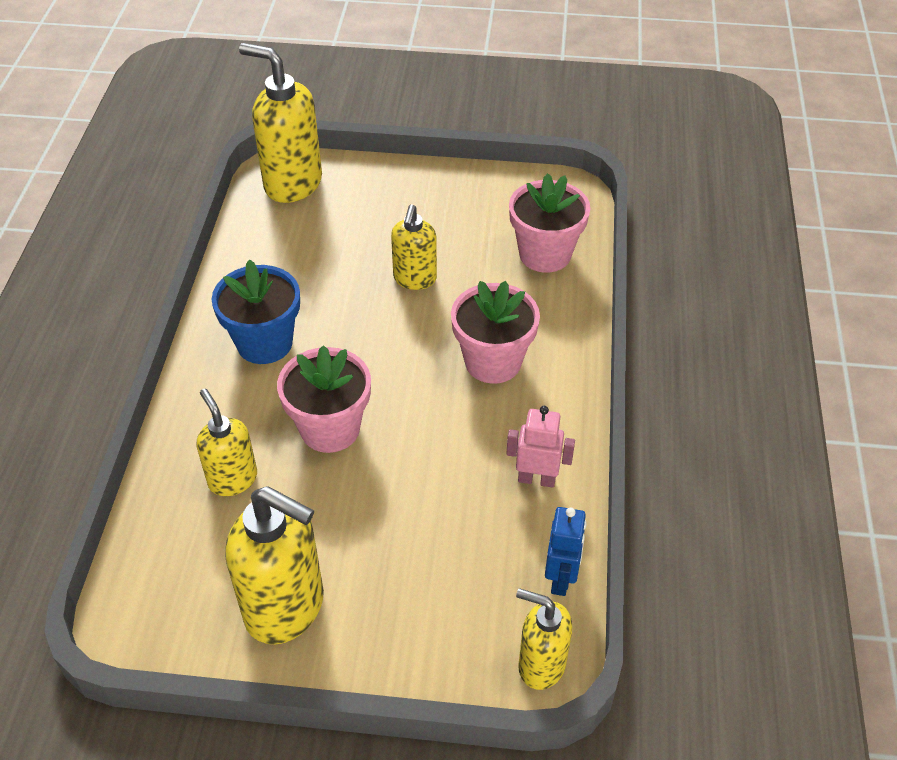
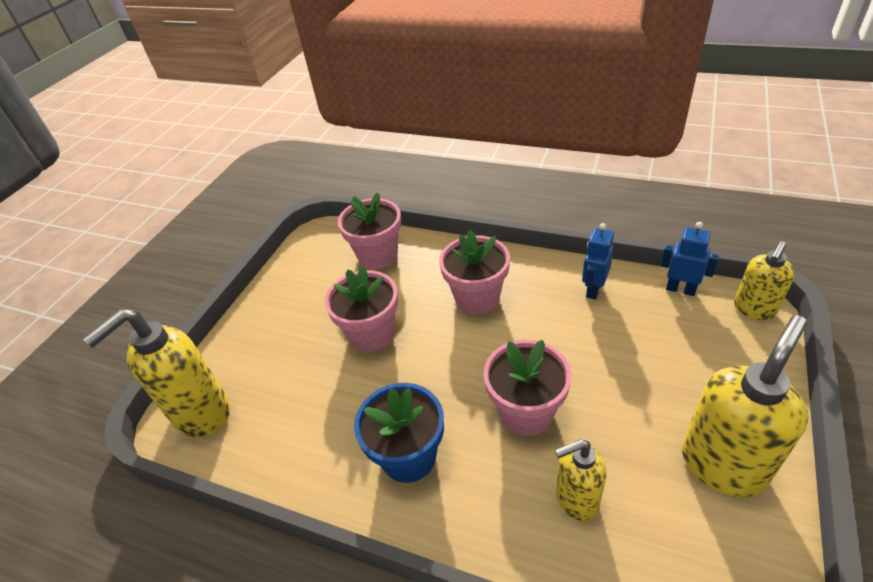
camera: 70 degrees left, 5 degrees down
yellow soap dispenser [391,204,437,290] -> pink flower pot [324,265,398,352]
pink robot [506,406,575,488] -> blue robot [582,223,614,300]

